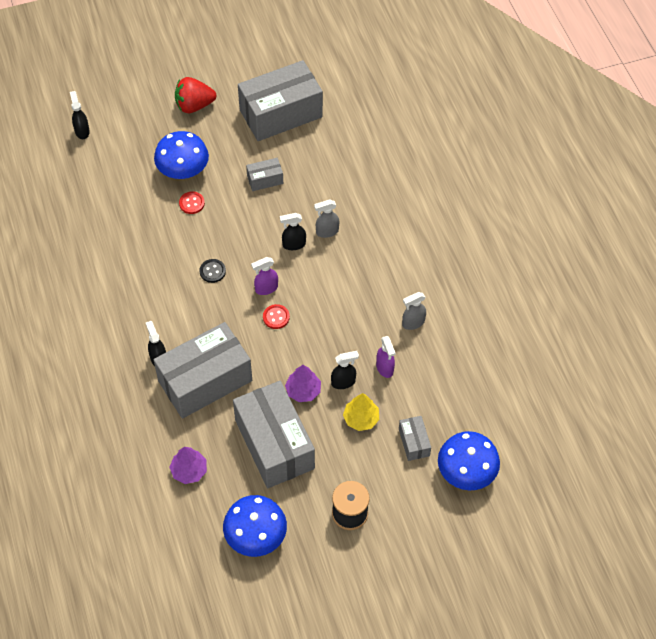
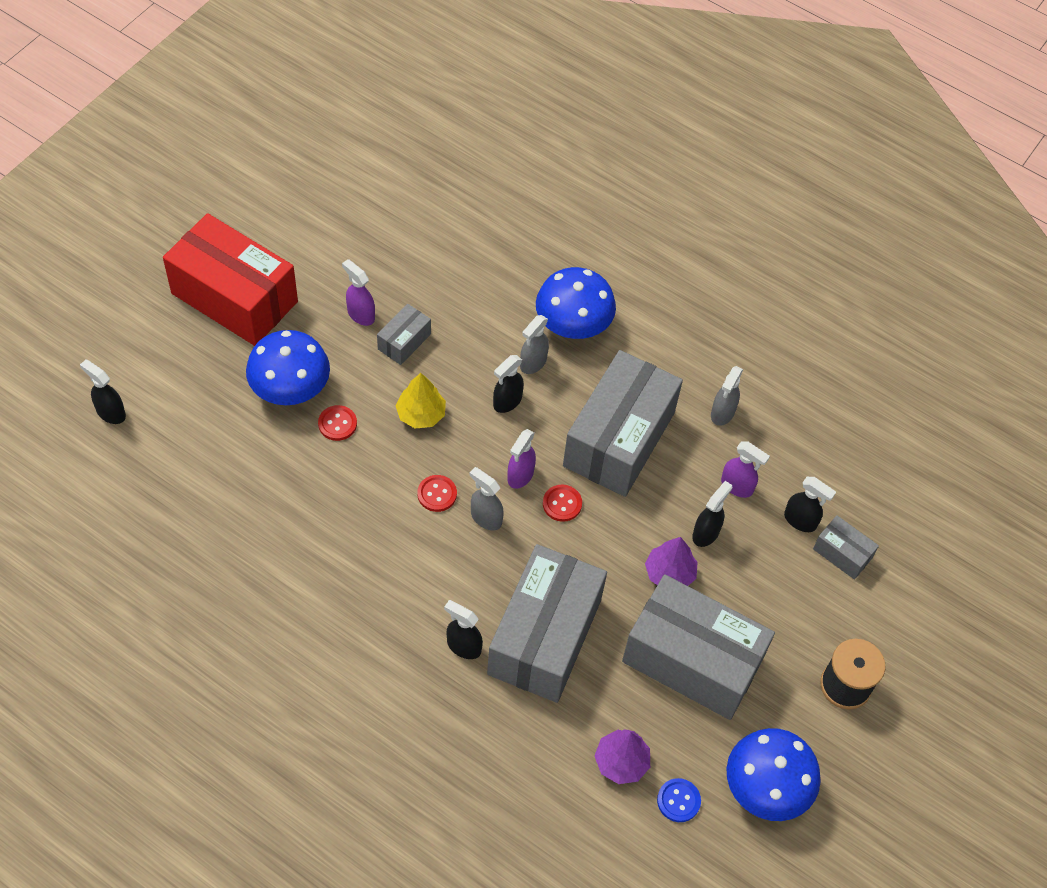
camera: 40 degrees left, 0 degrees up
red strawberry [175,77,216,113] -> red box [163,213,298,346]
black button [199,259,226,283] -> red button [418,475,457,512]
grey box [238,60,323,141] -> grey box moved to [563,350,683,497]
yellow tree [343,393,379,431] -> yellow tree moved to [395,373,446,428]
blue mushroom [438,431,500,490] -> blue mushroom moved to [536,267,616,339]
none -> purple spray bottle [342,259,375,326]
none -> grey spray bottle [469,467,504,531]
none -> blue button [657,778,701,822]
none -> black spray bottle [784,477,836,532]

